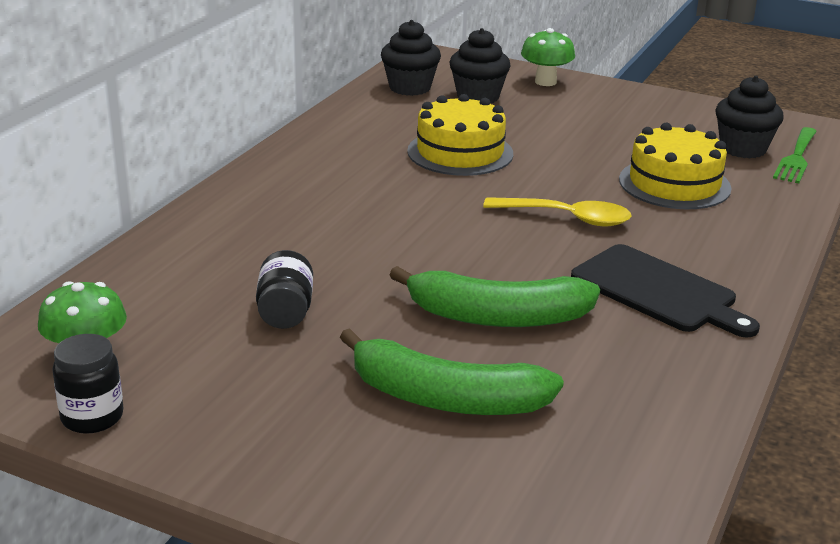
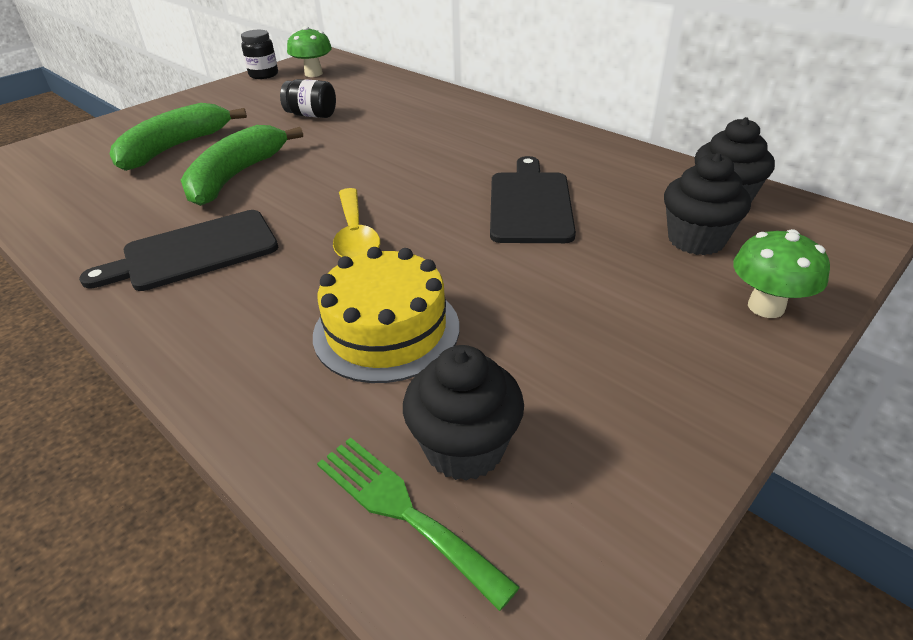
camera: 110 degrees right, 10 degrees up
yellow cake [407,94,513,176] -> black cutting board [490,156,576,243]
yellow spoon [483,197,632,226] -> yellow spoon turned 45 degrees counterclockwise [333,188,380,258]

